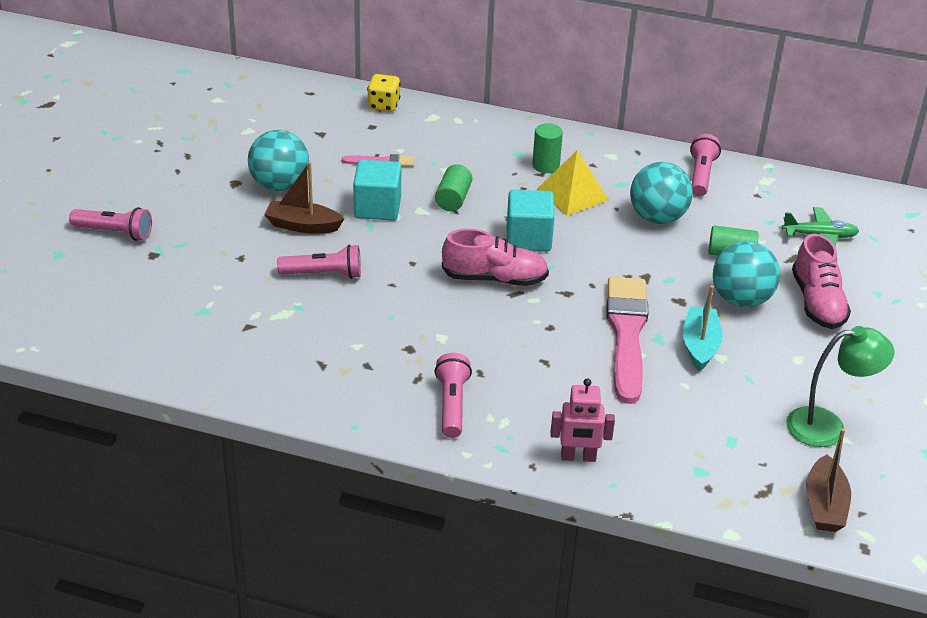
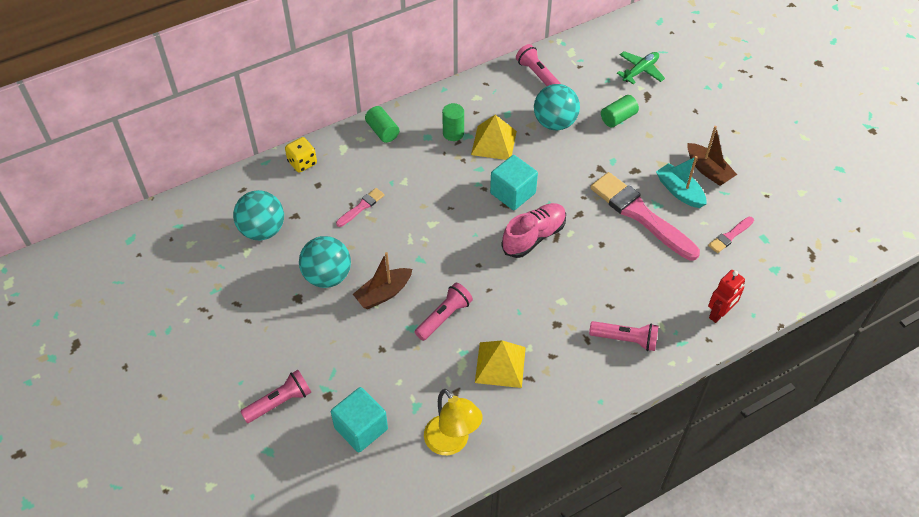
camera: 45 degrees left, 15 degrees up
turquoise cube [353,160,401,221] -> turquoise cube moved to [331,387,388,453]
green cylinder [435,164,472,211] -> green cylinder moved to [365,106,399,143]
pink flashlight [435,353,472,438] -> pink flashlight turned 150 degrees clockwise [589,321,659,351]
pink robot [551,378,615,462] -> red robot [708,270,745,323]
turquoise ball [713,241,780,307] -> turquoise ball moved to [233,190,284,240]
green lamp [786,326,894,447] -> none
pink shoe [792,234,851,329] -> none
brown boat [806,428,851,532] -> brown boat moved to [688,126,737,186]
none -> yellow lamp [424,389,483,455]
none -> yellow pyramid [475,340,526,388]
none -> pink brush [708,217,754,253]

